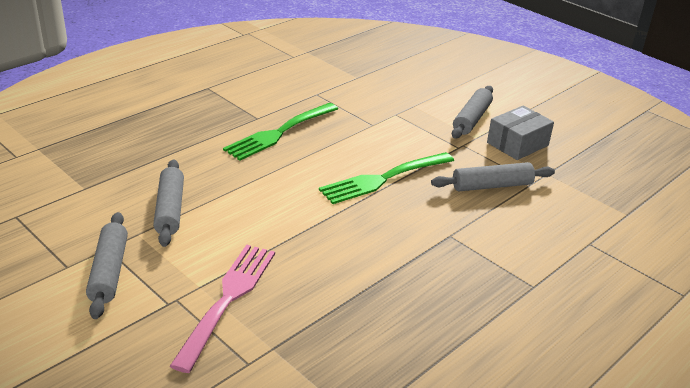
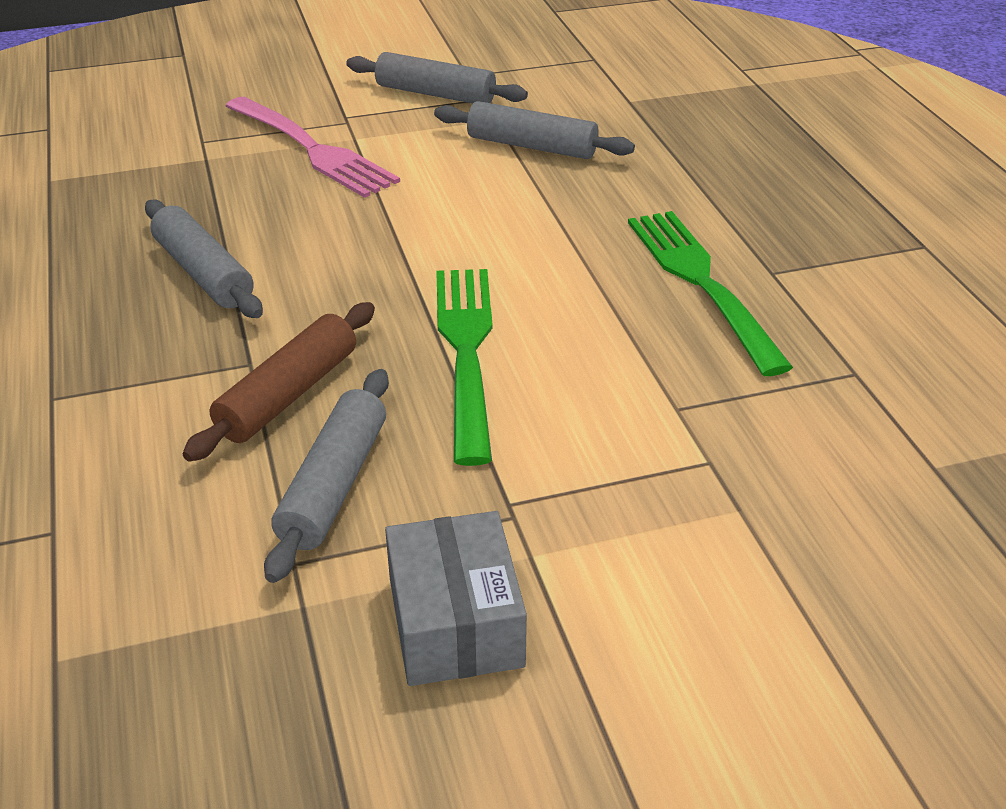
camera: 120 degrees right, 5 degrees up
grey rolling pin [452,86,493,139] -> grey rolling pin moved to [145,199,263,318]
none -> brown rolling pin [183,302,375,462]

